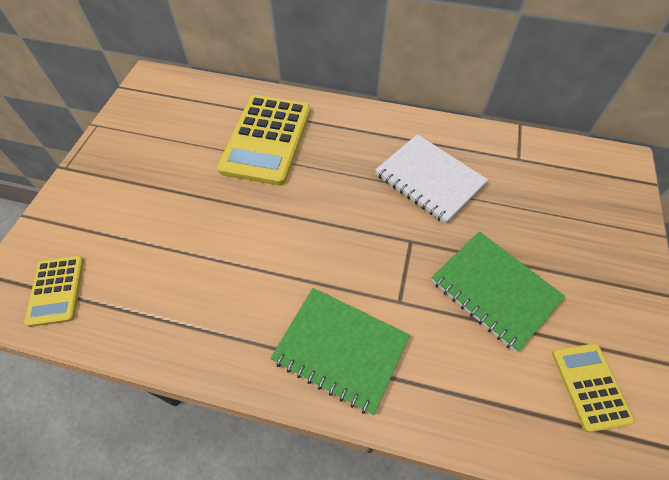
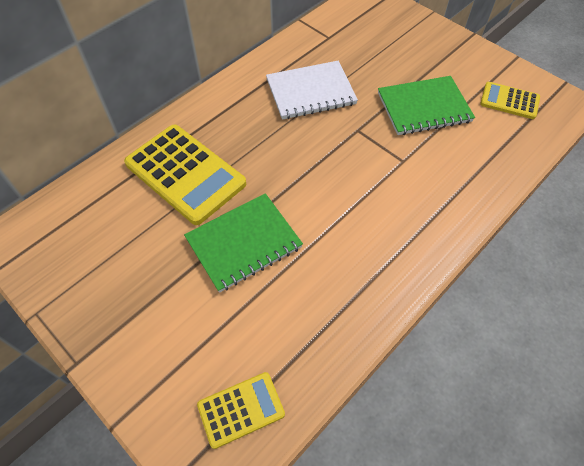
camera: 60 degrees left, 0 degrees up
yellow calculator [24,256,84,327] -> yellow calculator turned 45 degrees counterclockwise [197,372,285,449]
green notebook [270,288,410,415] -> green notebook moved to [184,193,303,293]

